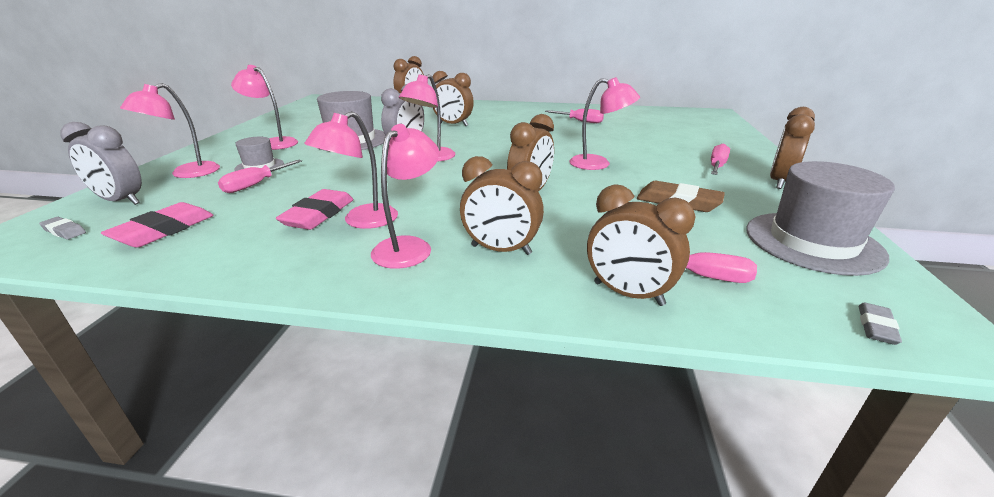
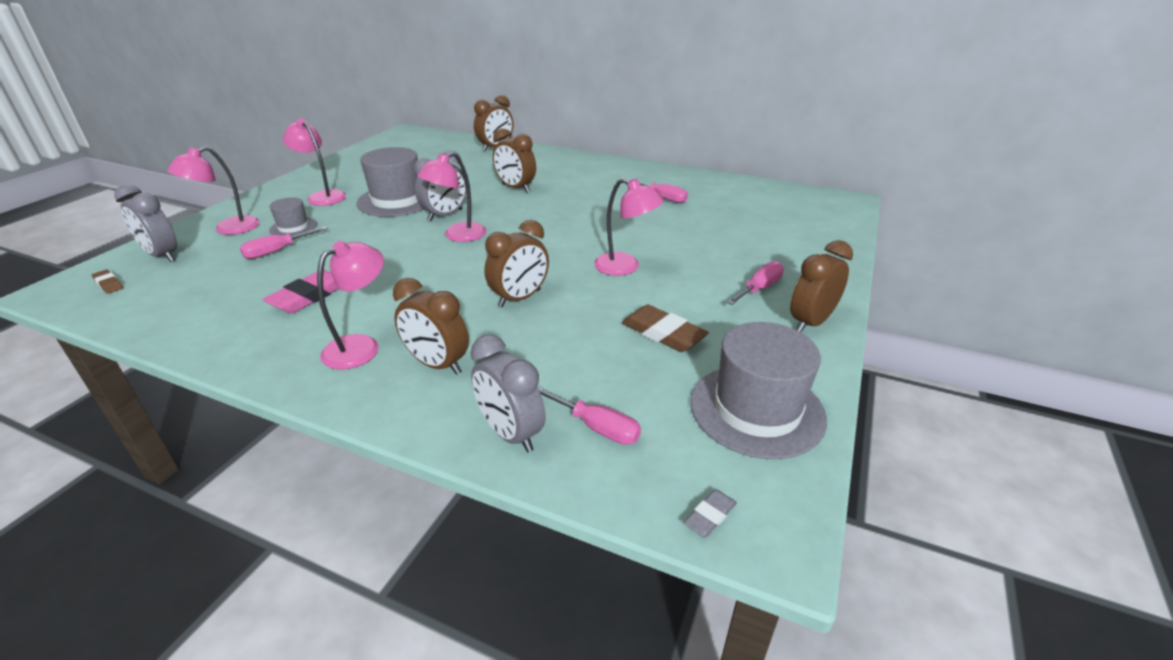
camera: 15 degrees right, 5 degrees up
grey eraser [39,217,86,240] -> brown eraser [92,269,123,294]
pink eraser [101,202,214,248] -> none
pink lamp [304,111,398,229] -> none
brown clock [587,184,696,306] -> grey clock [471,335,546,452]

